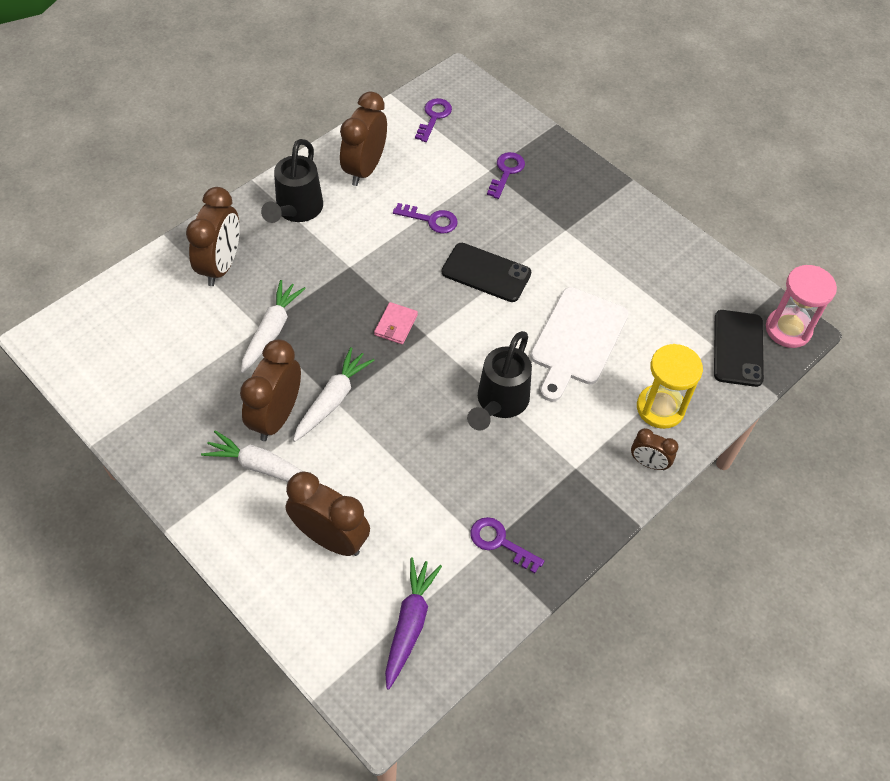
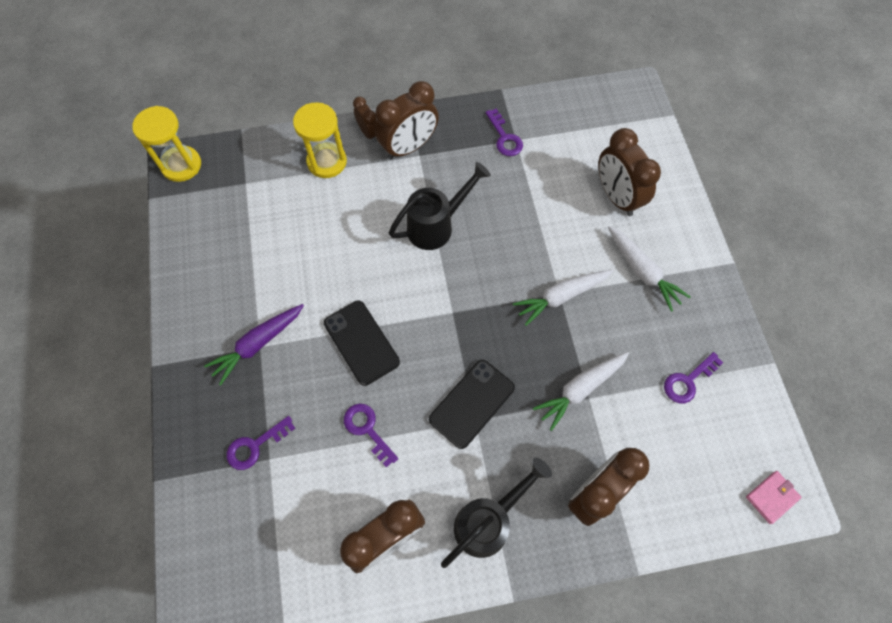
camera: 145 degrees left, 10 degrees up
brown clock [240,339,301,441] -> brown clock moved to [375,81,439,160]
pink wallet [374,302,418,344] -> pink wallet moved to [746,471,802,524]
purple carrot [385,558,442,690] -> purple carrot moved to [204,304,304,386]
purple key [415,98,452,142] -> purple key moved to [664,352,723,403]
white cutting board [530,287,629,402] -> none
black phone [714,310,764,387] -> black phone moved to [429,360,515,449]
pink hourglass [766,265,837,348] -> yellow hourglass [132,106,201,182]

